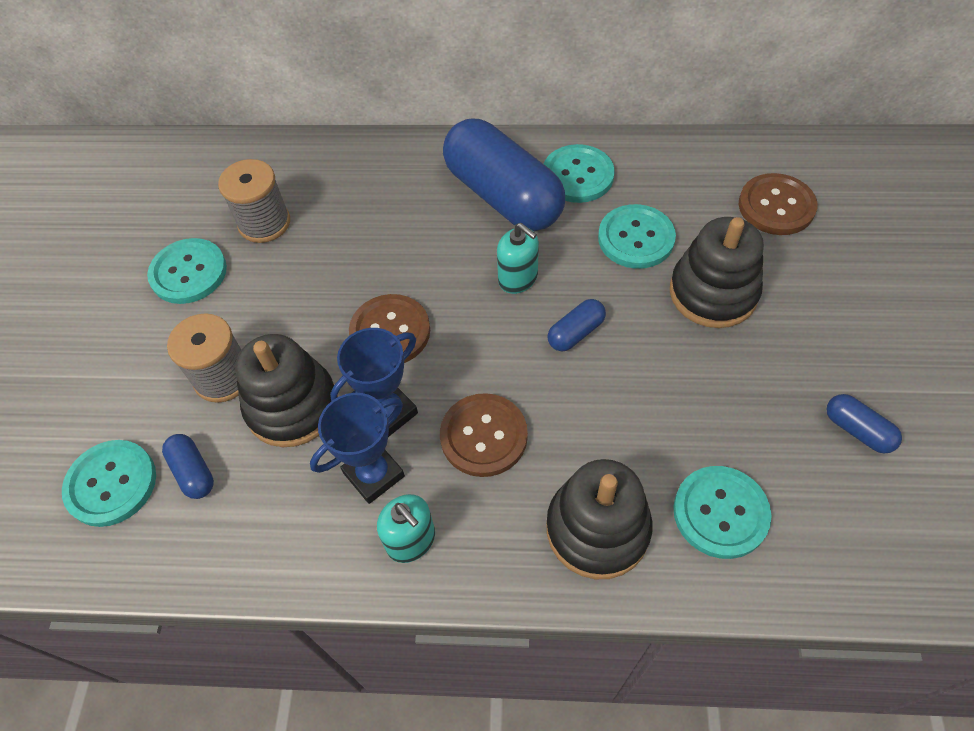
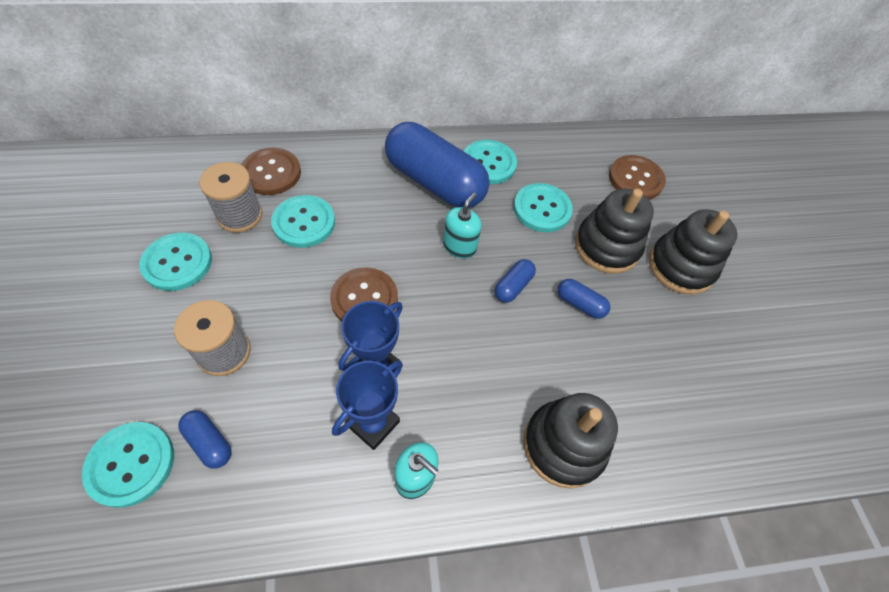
camera: 20 degrees left, 0 degrees up
black stacking toy [235,334,338,447] -> black stacking toy moved to [649,209,737,295]
brown button [440,393,528,477] -> brown button moved to [241,148,301,195]
turquoise soap dispenser [497,223,539,294] -> turquoise soap dispenser turned 90 degrees counterclockwise [443,192,482,259]
turquoise button [673,466,772,559] -> turquoise button moved to [271,195,335,248]
blue capsule [826,394,902,453] -> blue capsule moved to [557,279,610,319]

